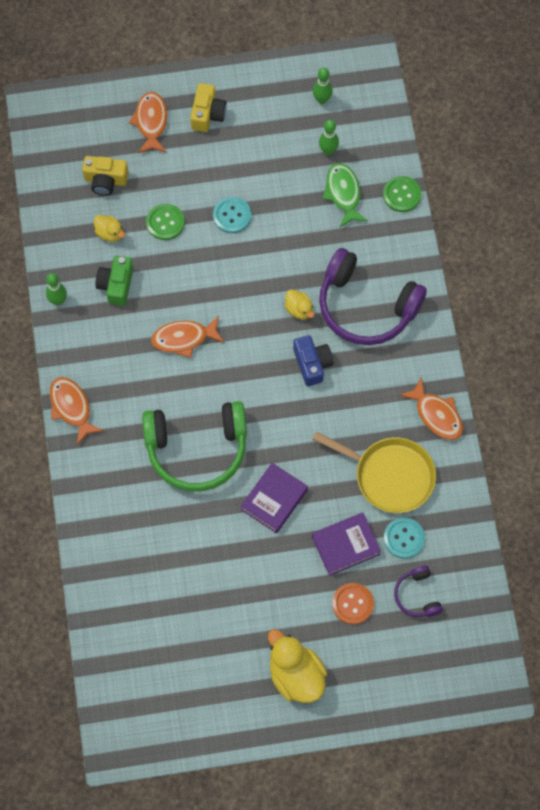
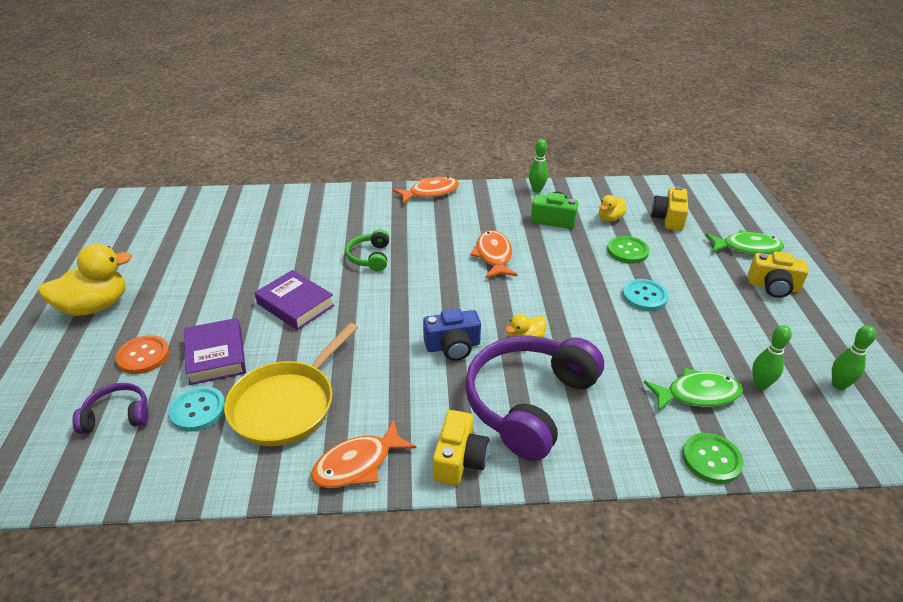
camera: 95 degrees right, 30 degrees down
orange fish [129,92,168,153] -> green fish [705,230,784,255]
green headphones [142,401,247,492] -> green headphones [346,229,389,271], size x0.47
none -> yellow camera [433,410,490,485]

